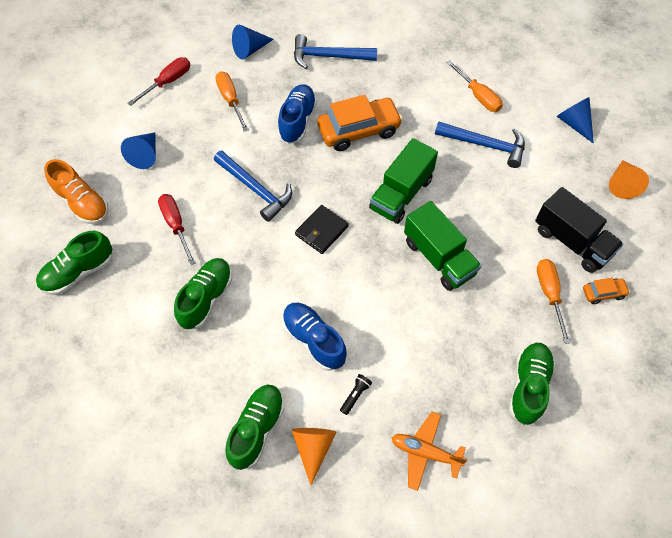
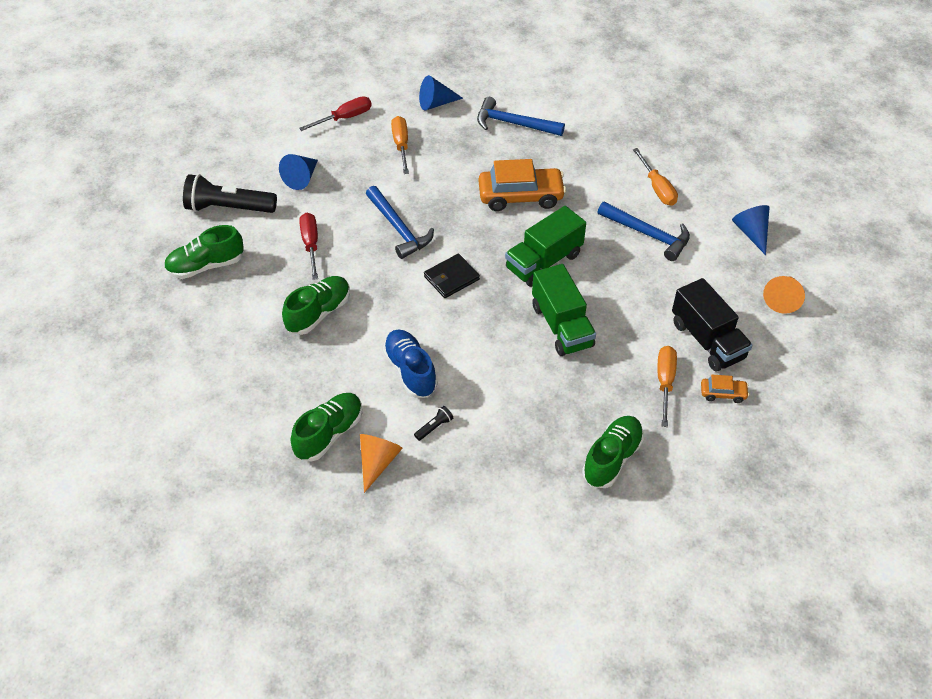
camera: 15 degrees right, 10 degrees down
orange shoe [44,159,109,224] -> black flashlight [183,174,277,213]
blue shoe [278,84,317,144] -> none
orange plane [392,412,468,491] -> none

